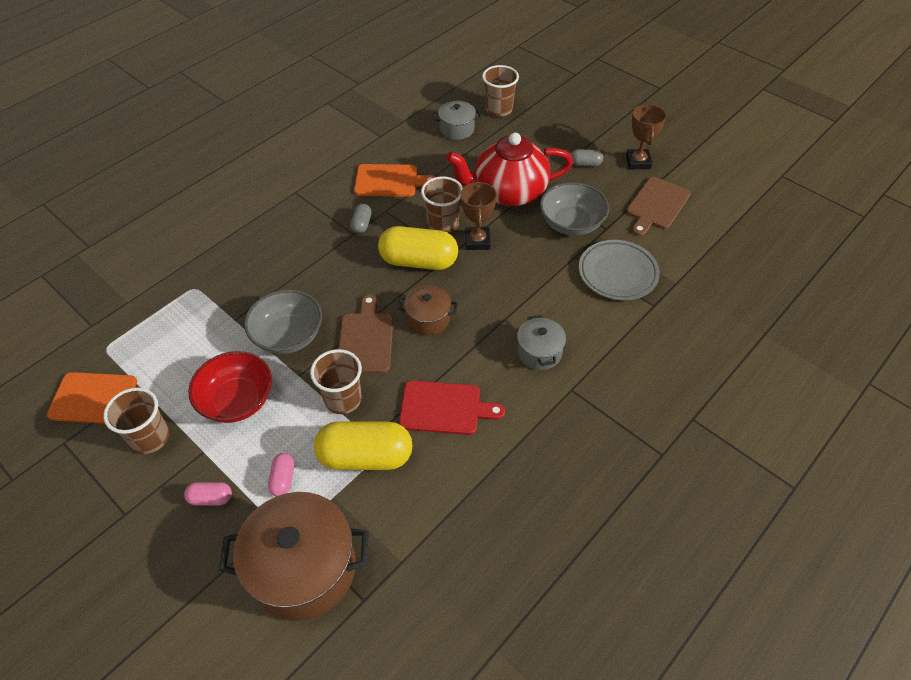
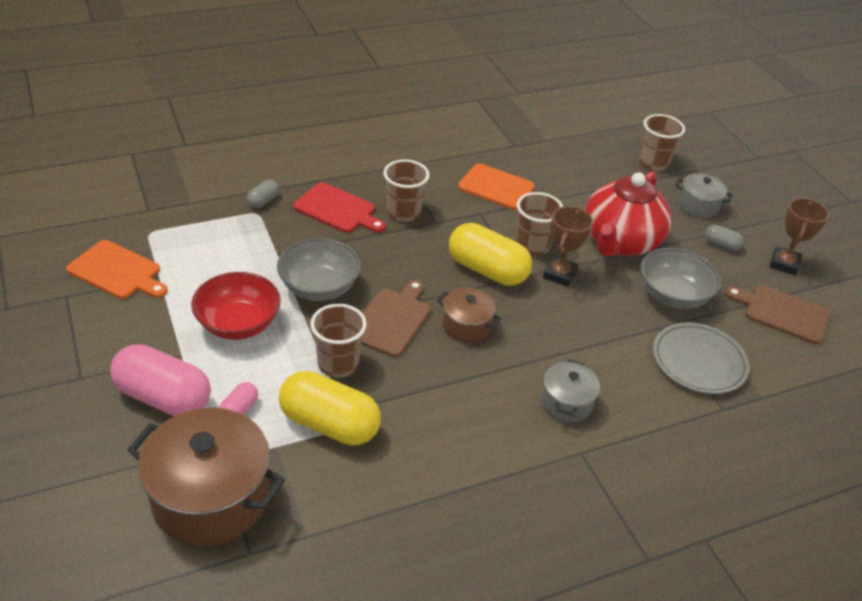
camera: 20 degrees right, 10 degrees down
brown cup [103,387,169,454] -> brown cup moved to [383,160,430,222]
pink capsule [184,482,232,505] -> pink capsule [110,344,211,416], size x2.16
grey capsule [350,204,371,234] -> grey capsule moved to [247,180,279,208]
red cutting board [399,381,505,435] -> red cutting board moved to [293,182,386,233]
grey pot [433,101,481,140] -> grey pot moved to [675,174,732,218]
red teapot [446,133,573,206] -> red teapot turned 75 degrees counterclockwise [585,171,672,257]
brown cutting board [626,177,691,236] -> brown cutting board turned 60 degrees clockwise [725,285,830,344]

